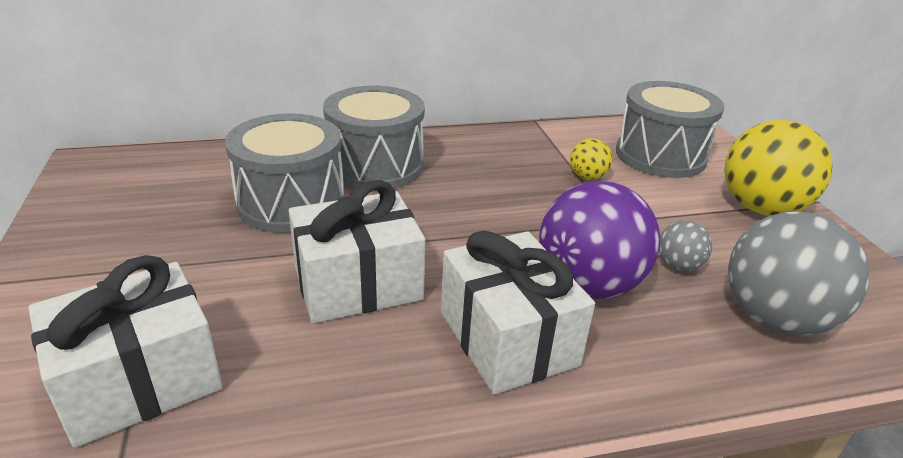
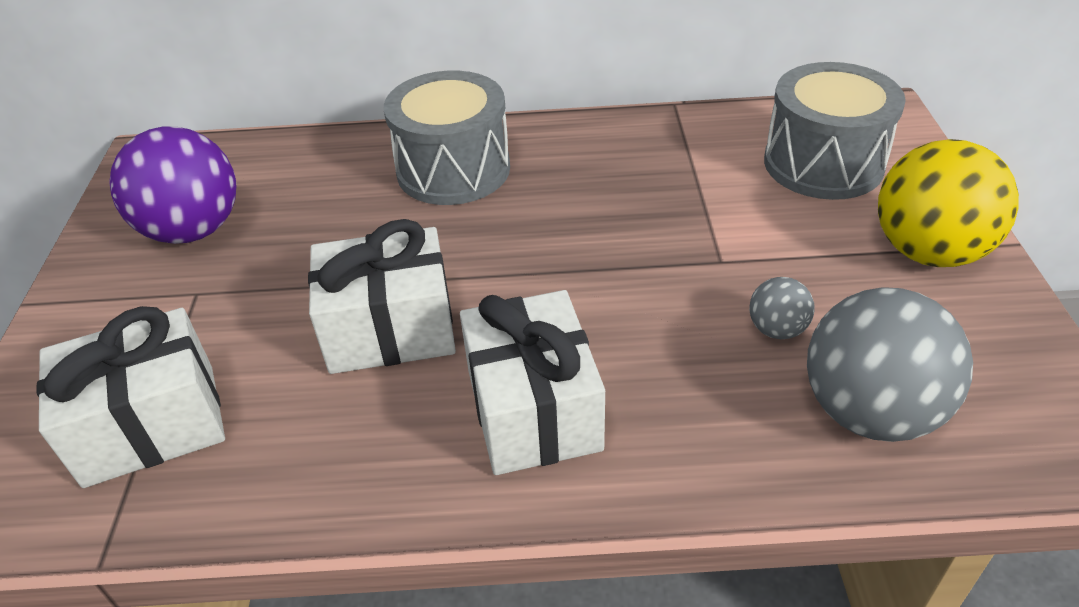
camera: 15 degrees right, 10 degrees up
grey drum [225,113,344,233] -> none
purple ball [539,181,660,299] -> purple ball moved to [109,127,236,244]
yellow ball [570,138,612,180] -> none

